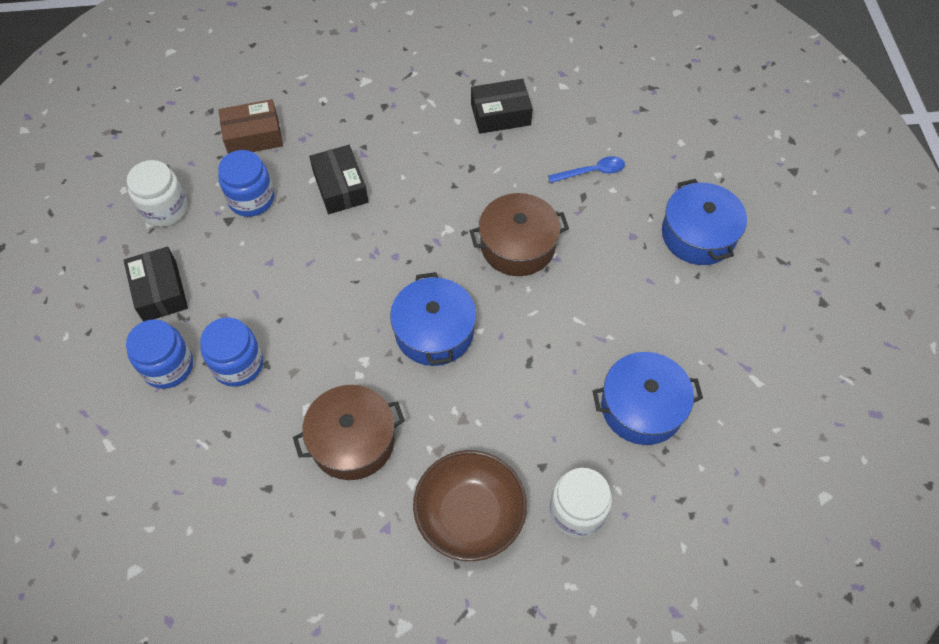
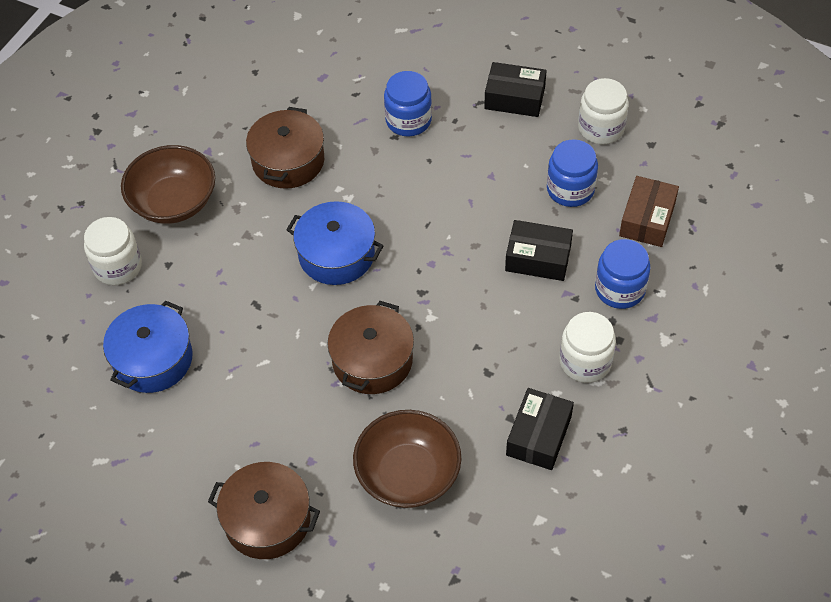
camera: 125 degrees right, 5 degrees down
blue jar [126,319,193,389] -> blue jar moved to [595,239,650,309]
blue spoon [548,156,625,183] -> brown bowl [353,410,461,508]
blue pot [662,179,747,265] -> brown pot [208,462,320,559]
none -> white jar [560,312,616,383]

